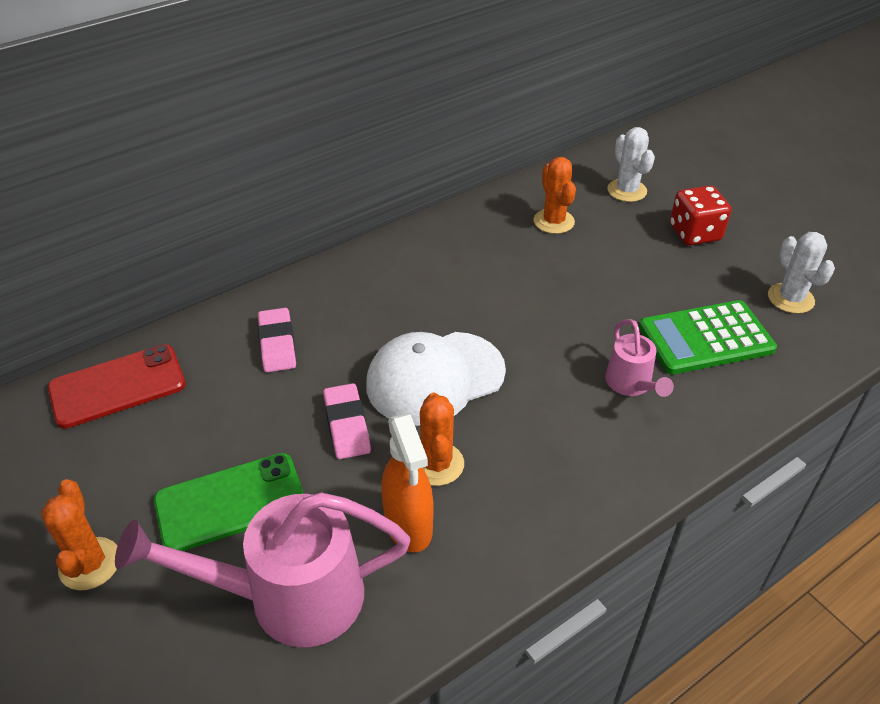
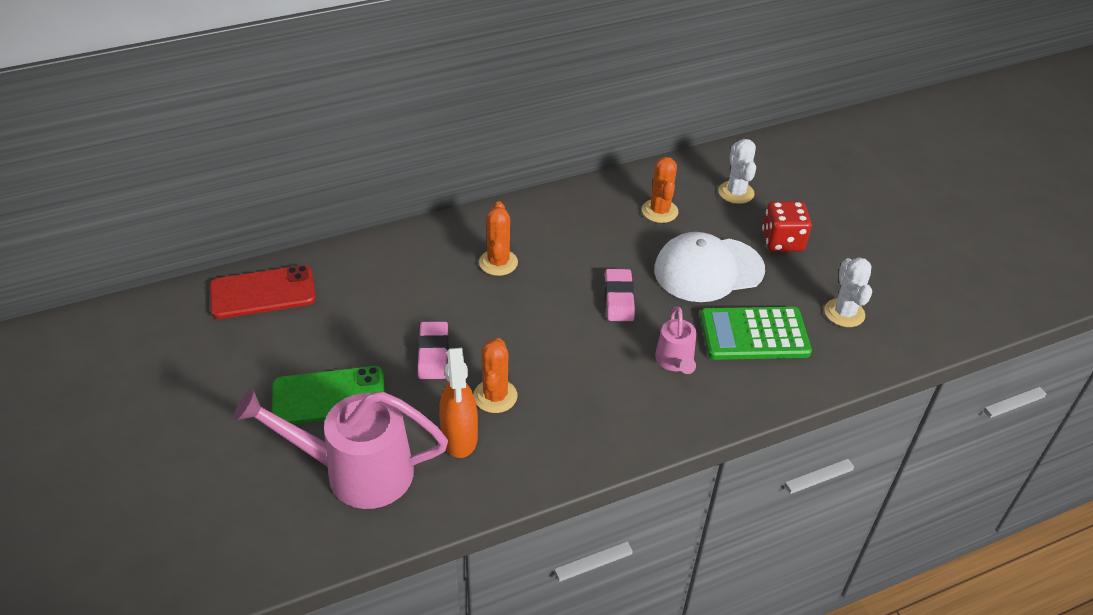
camera: 10 degrees right, 0 degrees up
orange cactus [41,479,117,590] -> orange cactus moved to [479,201,518,276]
pink eraser [258,308,296,372] -> pink eraser moved to [605,269,635,321]
white cap [366,332,506,426] -> white cap moved to [654,232,765,302]

